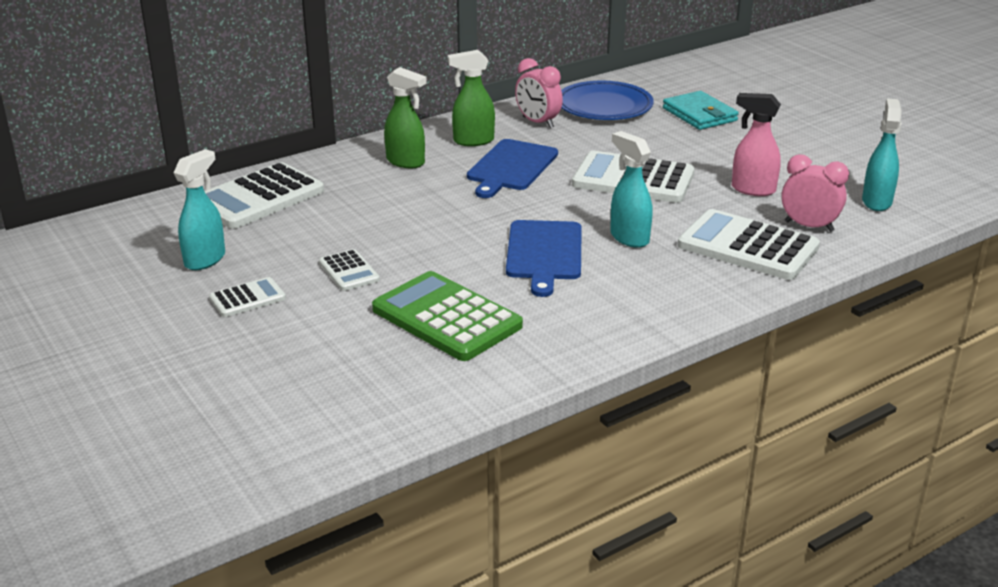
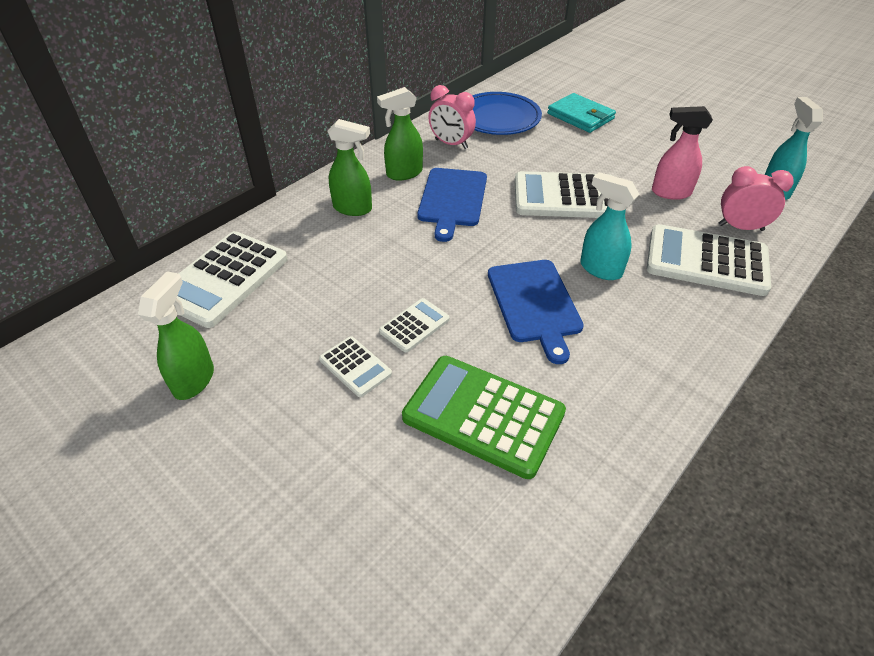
camera: 15 degrees left, 15 degrees up
turquoise spray bottle [174,149,225,270] -> green spray bottle [138,271,214,400]
white calculator [209,277,286,317] -> white calculator moved to [379,298,450,352]

